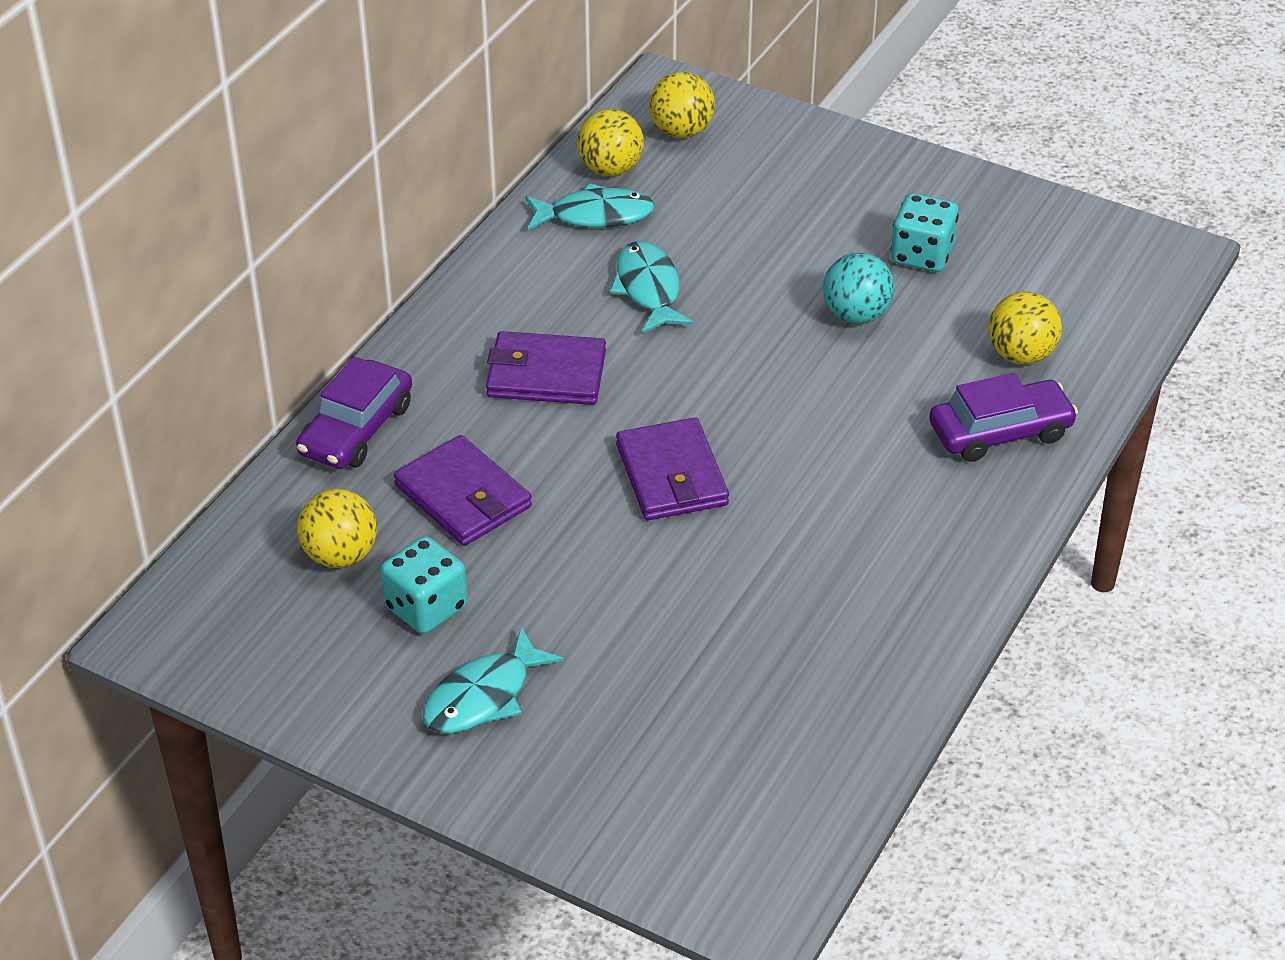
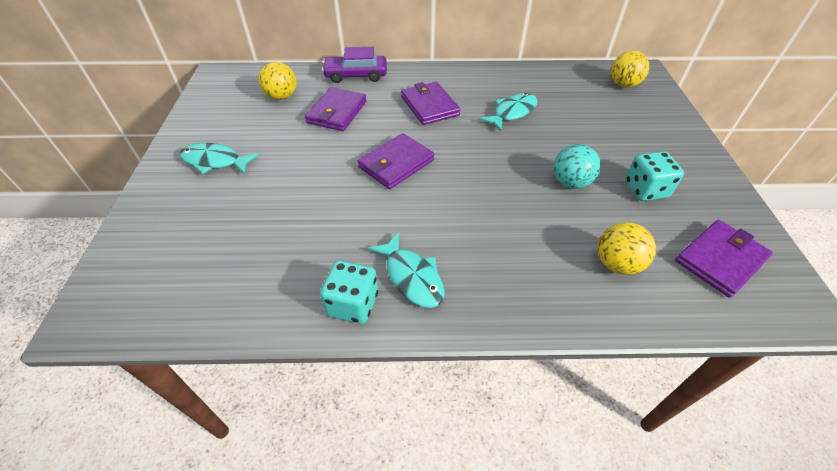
camera: 60 degrees right, 5 degrees up
turquoise dice [381,536,468,634] -> turquoise dice moved to [320,260,378,324]
turquoise fish [525,183,655,230] -> turquoise fish moved to [368,232,445,308]
yellow ball [577,109,644,176] -> none
purple car [929,373,1078,462] -> none
none -> purple wallet [675,220,773,298]

